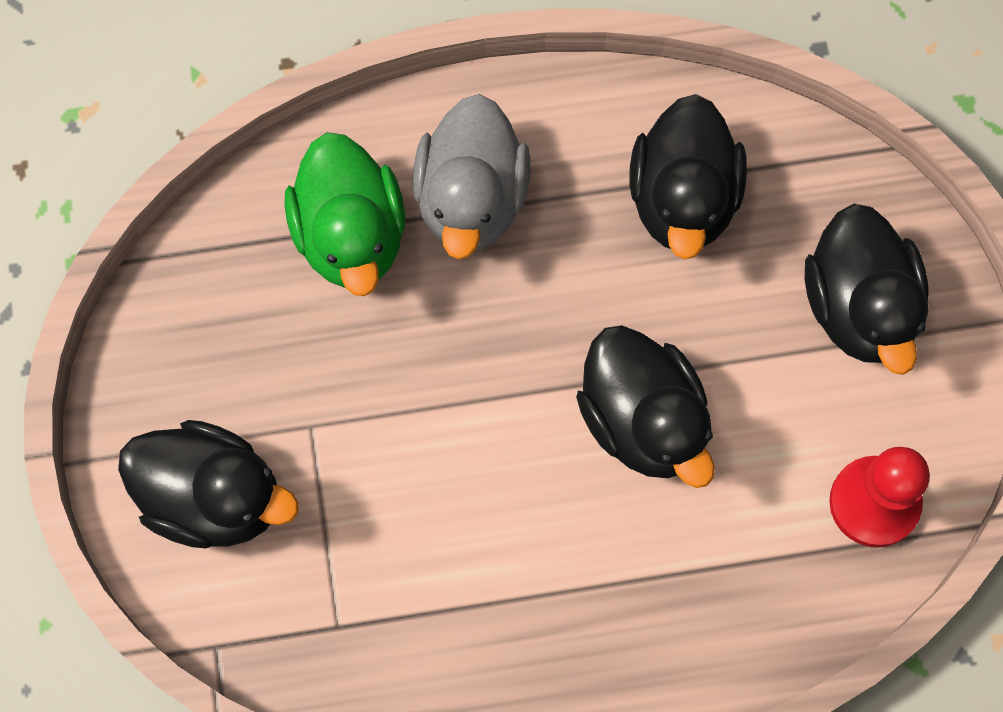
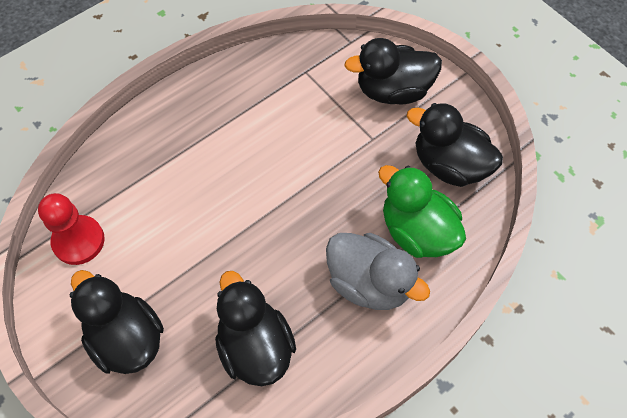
camera: 150 degrees right, 10 degrees down
grey duck [413,94,531,259] -> grey duck turned 150 degrees clockwise [326,233,430,310]
black duck [576,325,715,488] -> black duck moved to [407,103,503,187]

